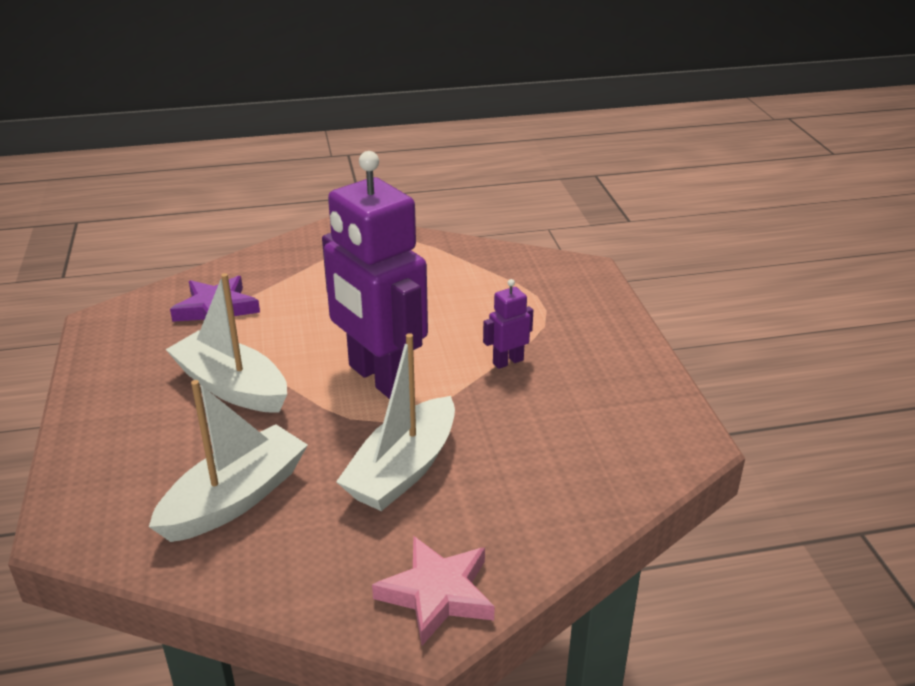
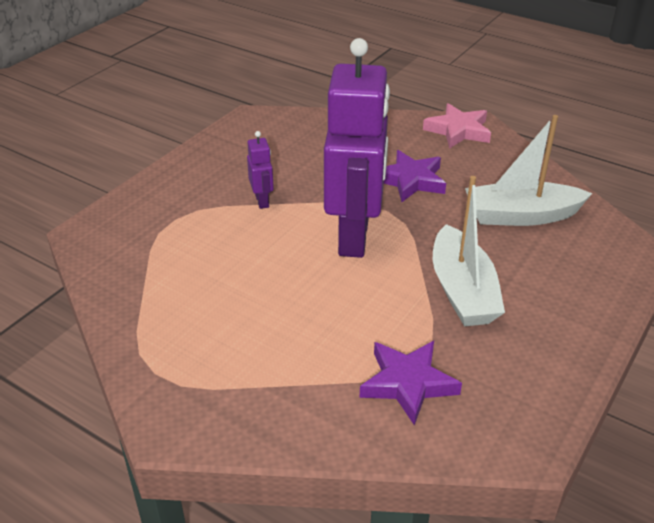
camera: 135 degrees left, 5 degrees up
white boat [336,333,455,511] -> purple star [384,150,446,202]
purple robot [483,279,533,369] -> purple robot turned 120 degrees counterclockwise [247,131,274,209]

